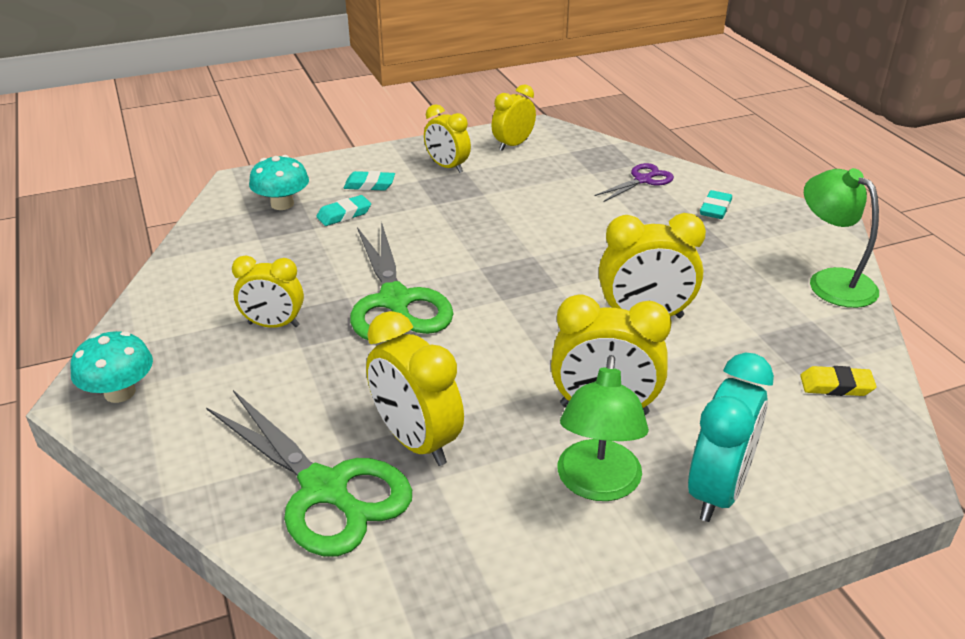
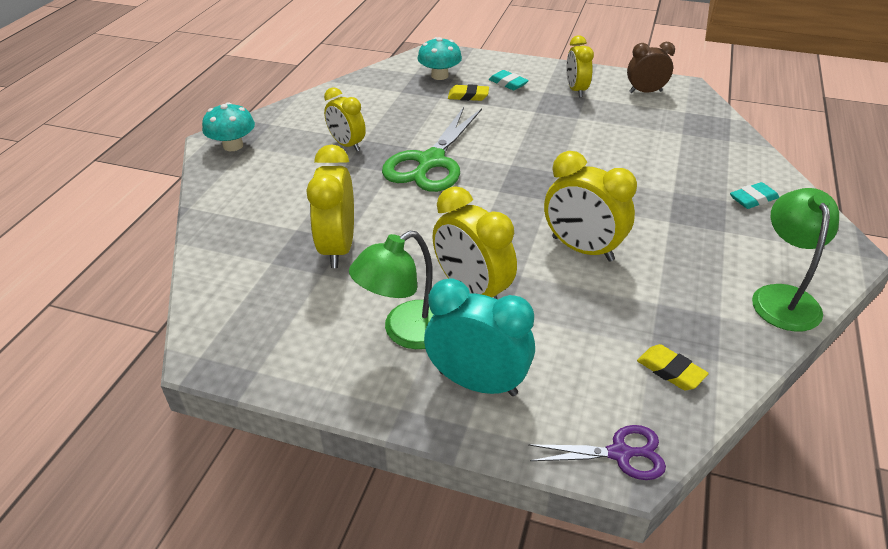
camera: 40 degrees right, 5 degrees up
green scissors [206,390,412,556] -> none
turquoise eraser [316,195,371,226] -> yellow eraser [448,84,489,101]
yellow clock [492,84,536,151] -> brown clock [627,42,675,93]
purple scissors [595,163,674,202] -> purple scissors moved to [528,425,666,480]
turquoise clock [688,353,774,522] -> turquoise clock turned 135 degrees counterclockwise [424,278,535,396]

